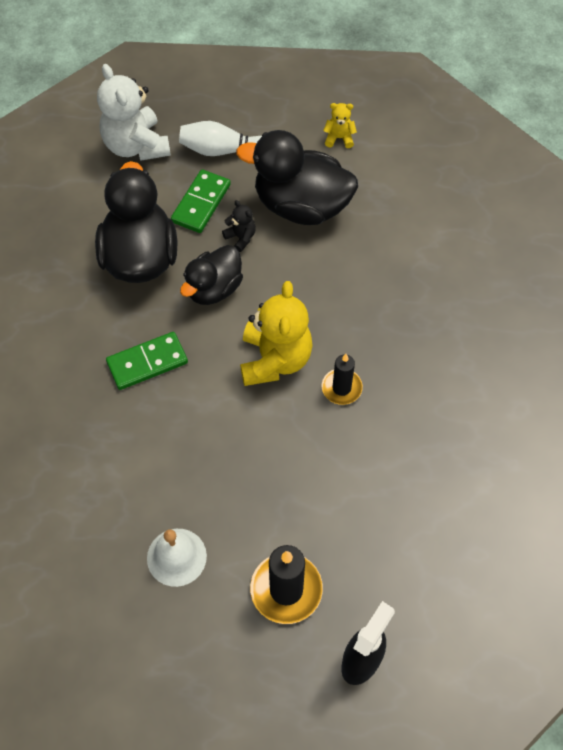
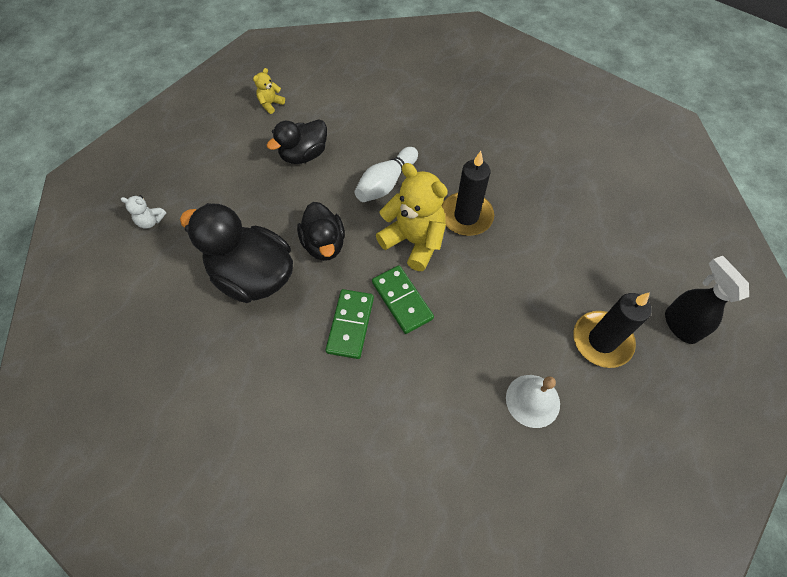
camera: 55 degrees left, 0 degrees up
white teddy bear [97,64,171,161] -> white teddy bear [120,195,166,229], size x0.46
green domino [171,170,231,233] -> green domino moved to [372,266,434,334]
white bowling pin [179,121,262,156] -> white bowling pin moved to [355,147,418,202]
black teddy bear [222,200,256,252] -> none
black duck [236,130,358,225] -> black duck [267,119,327,164], size x0.62
black candle [322,354,363,405] -> black candle [442,151,494,236], size x1.59

